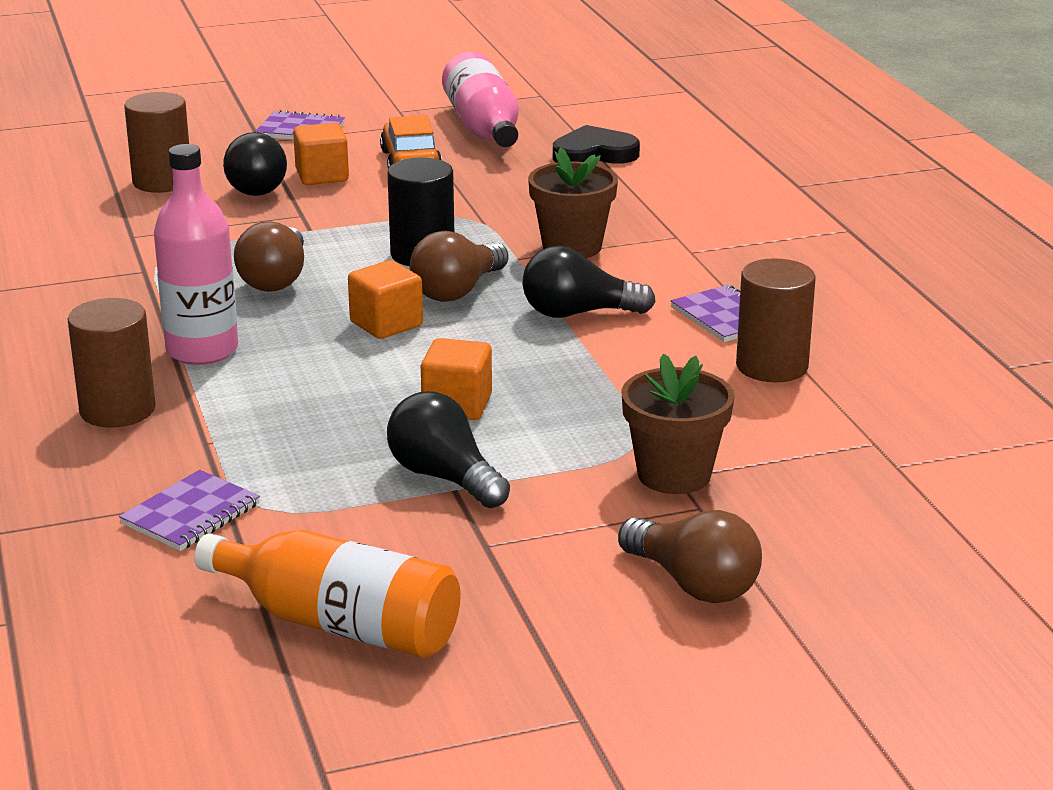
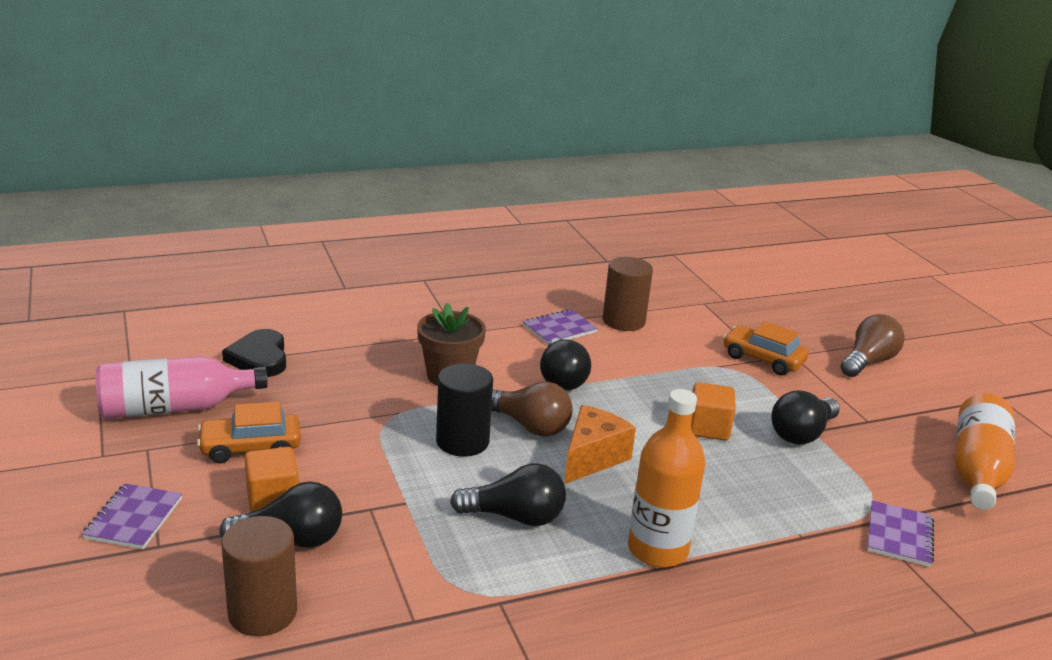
camera: 95 degrees left, 0 degrees up
brown cylinder [68,298,156,428] -> none
purple notebook [119,470,260,551] -> purple notebook turned 75 degrees clockwise [867,500,934,567]
pink bottle [154,144,238,365] -> orange bottle [628,389,705,568]
brown light bulb [234,221,304,292] -> black light bulb [450,463,566,526]
orange cube [348,260,423,339] -> orange cheese [564,405,636,484]
brown flower pot [621,354,734,494] -> orange car [723,321,809,376]

